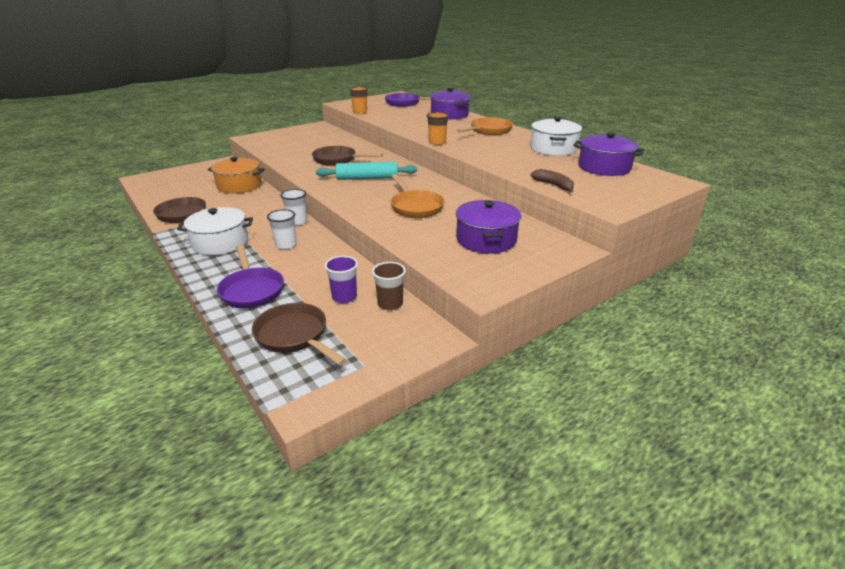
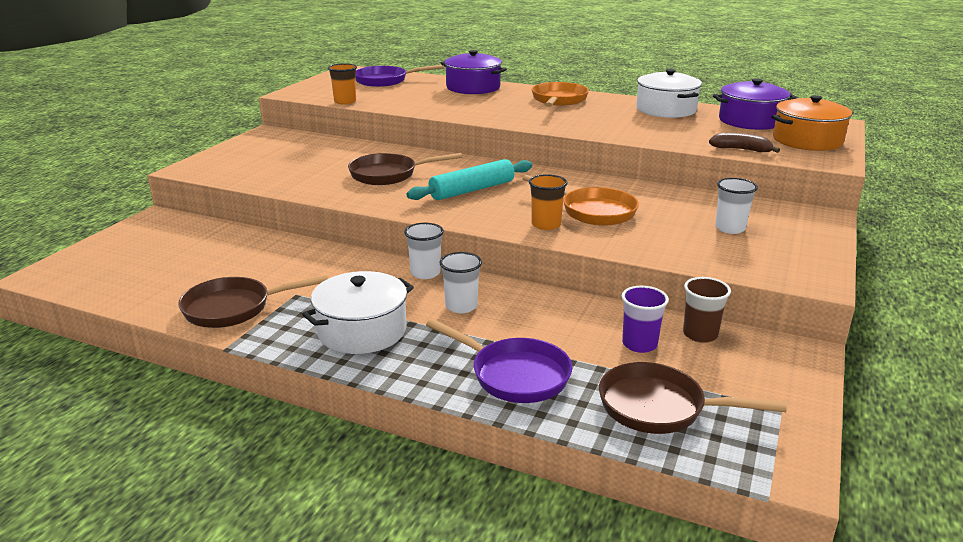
camera: 30 degrees left, 5 degrees down
orange pot [208,157,265,193] -> orange pot moved to [771,95,854,151]
orange cup [426,112,449,145] -> orange cup moved to [529,174,568,230]
purple pot [456,200,521,254] -> white cup [715,178,758,234]

